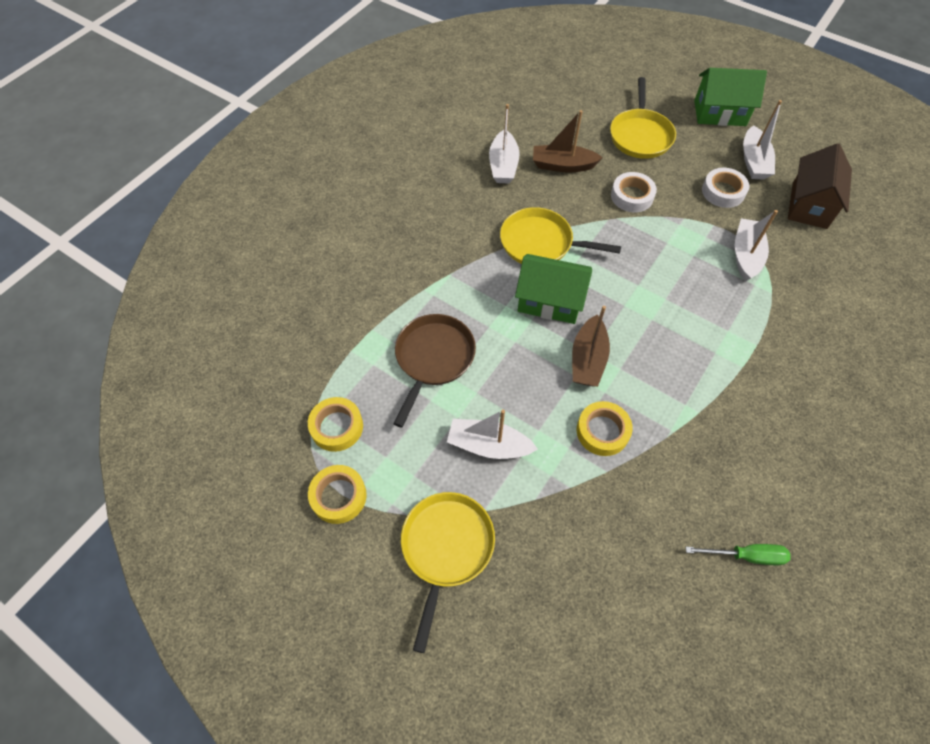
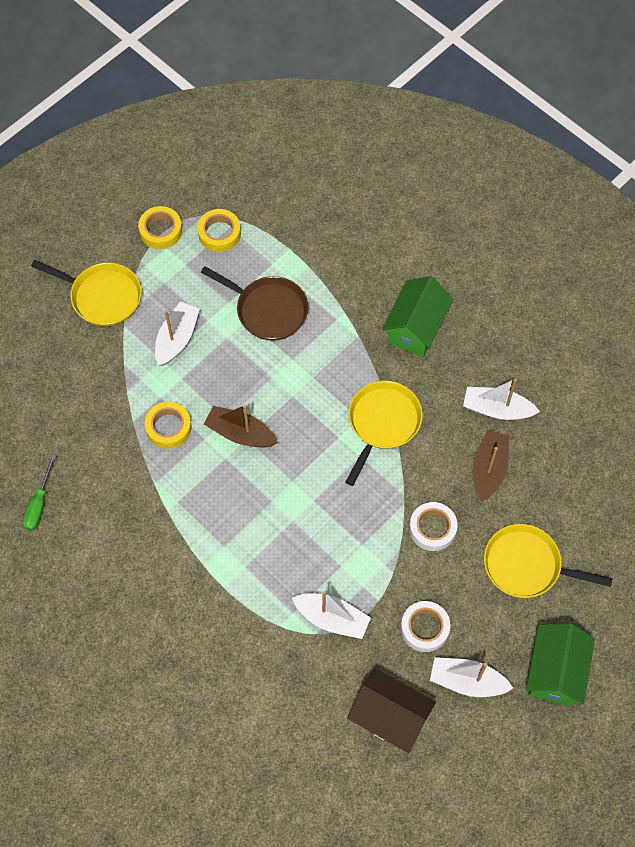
camera: 100 degrees right, 5 degrees up
green house [515,254,592,324] -> green house moved to [382,276,453,357]

